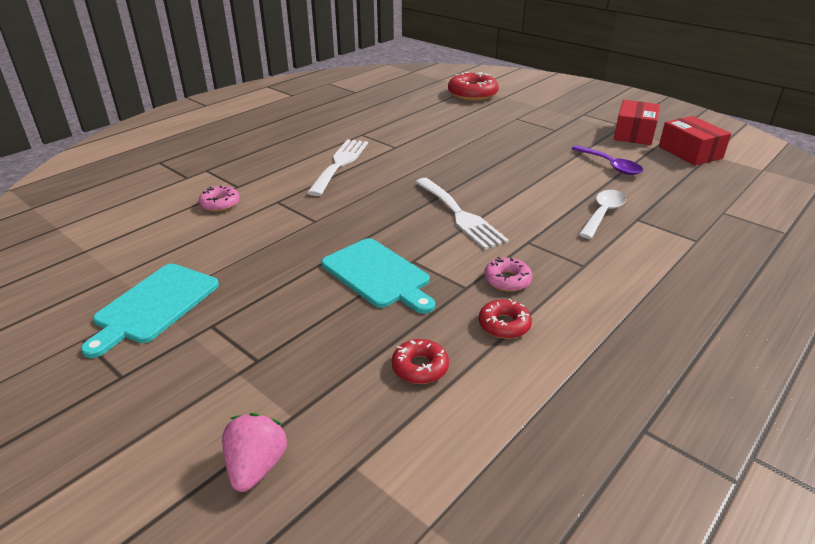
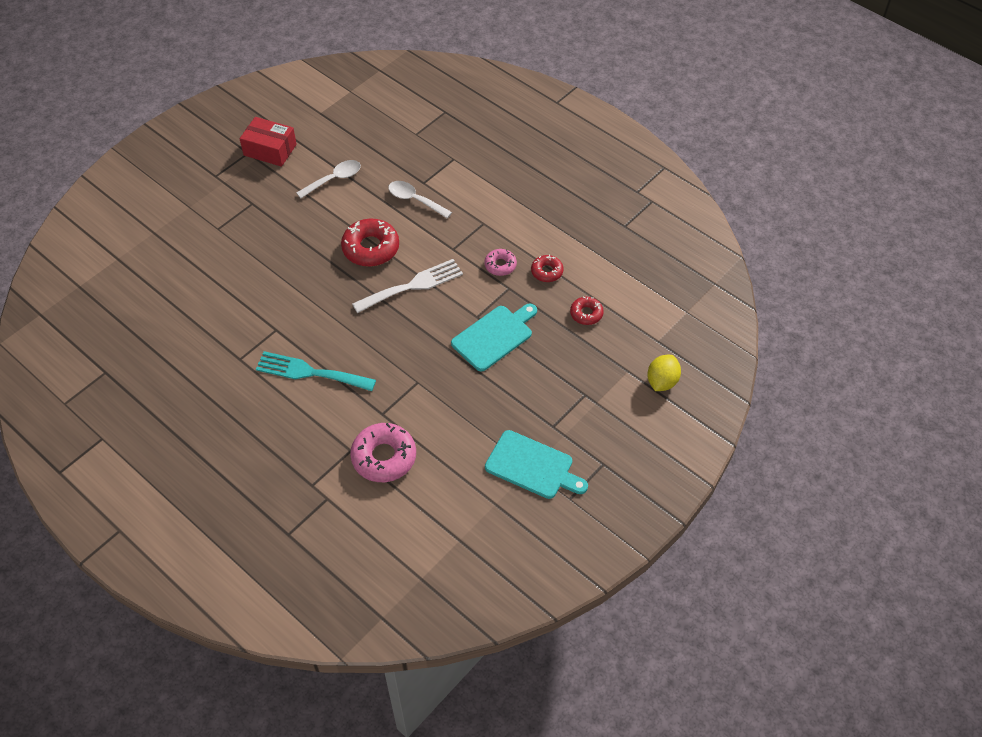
camera: 90 degrees left, 20 degrees up
pink donut [199,185,240,212] -> pink donut [350,423,416,482], size x1.81
pink strawberry [222,413,287,492] -> yellow lemon [647,355,681,391]
white fork [307,139,368,196] -> turquoise fork [256,351,376,391]
red donut [448,72,499,101] -> red donut moved to [341,219,399,267]
purple spoon [571,145,643,175] -> white spoon [297,160,361,198]
red box [659,116,731,166] -> none

